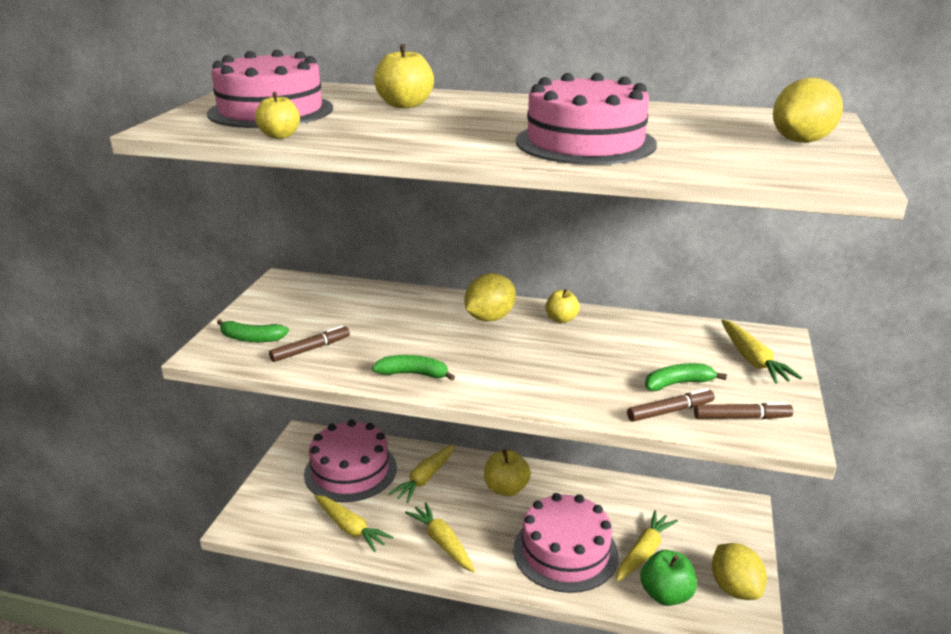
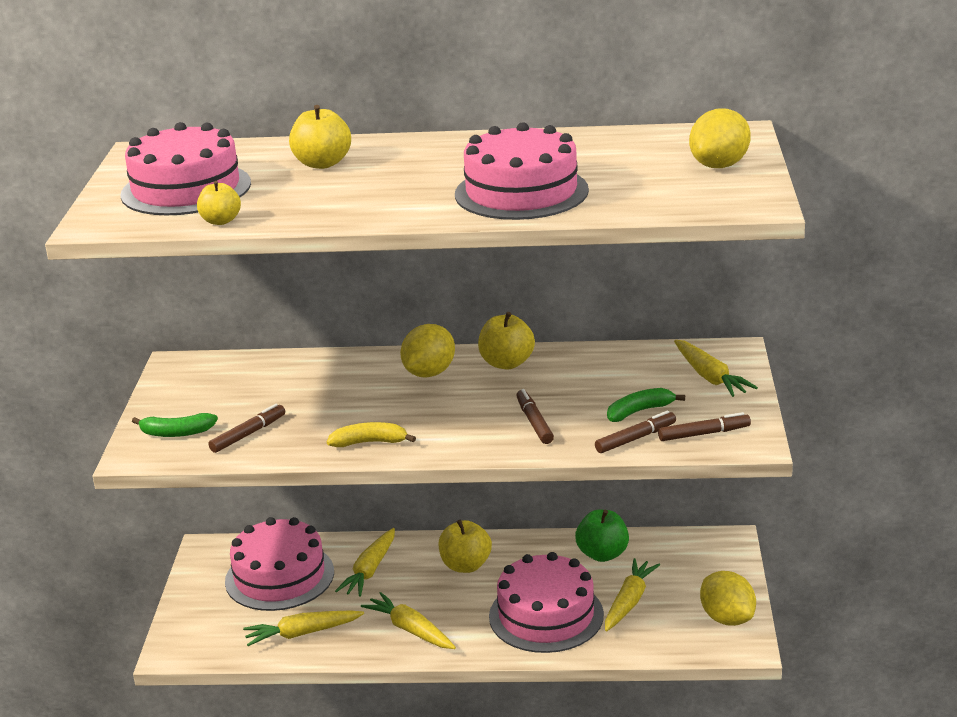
camera: 10 degrees left, 0 degrees up
yellow carrot [314,495,394,552] -> yellow carrot turned 135 degrees clockwise [243,610,364,646]
green banana [372,355,455,381] -> yellow banana [327,422,416,447]
yellow apple [545,289,580,323] -> yellow apple [478,312,535,370], size x1.53
green apple [640,550,697,606] -> green apple moved to [575,510,629,562]
none -> brown marker [516,389,554,444]

